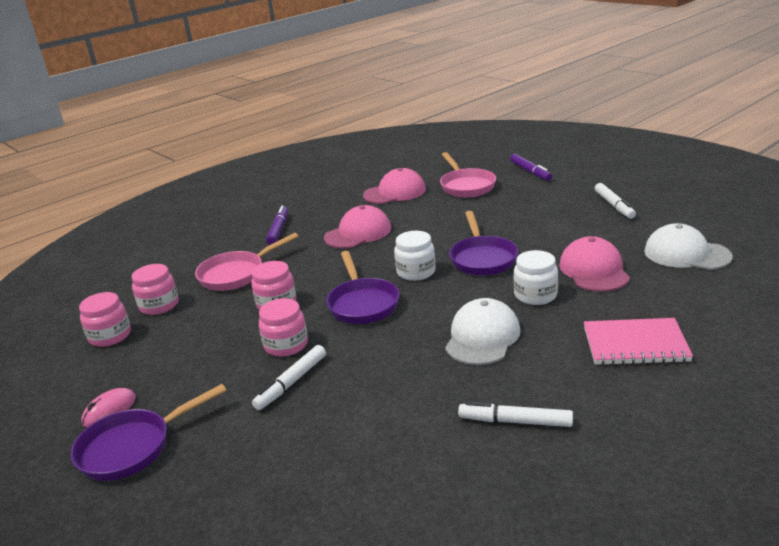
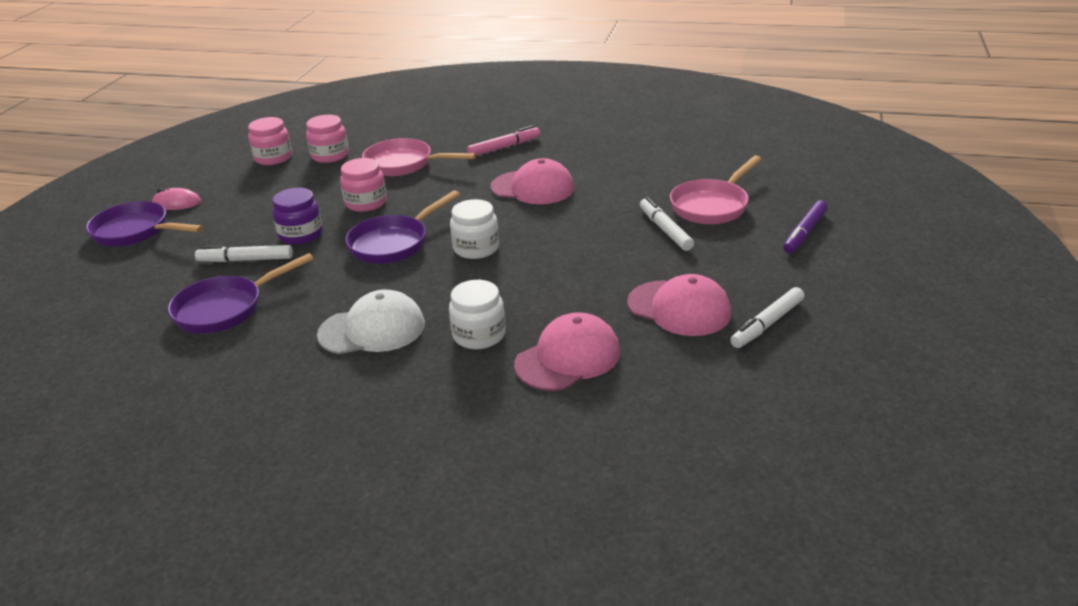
camera: 55 degrees right, 5 degrees up
pink jar [259,298,308,357] -> purple jar [272,188,323,245]
purple marker [266,205,288,245] -> pink marker [467,125,540,156]
pink cap [363,168,426,204] -> pink cap moved to [627,274,731,336]
purple pan [449,211,518,276] -> purple pan moved to [168,253,314,334]
white marker [458,401,573,427] -> white marker moved to [640,197,694,251]
pink notebook [584,318,693,365] -> none
white cap [644,223,732,270] -> none

